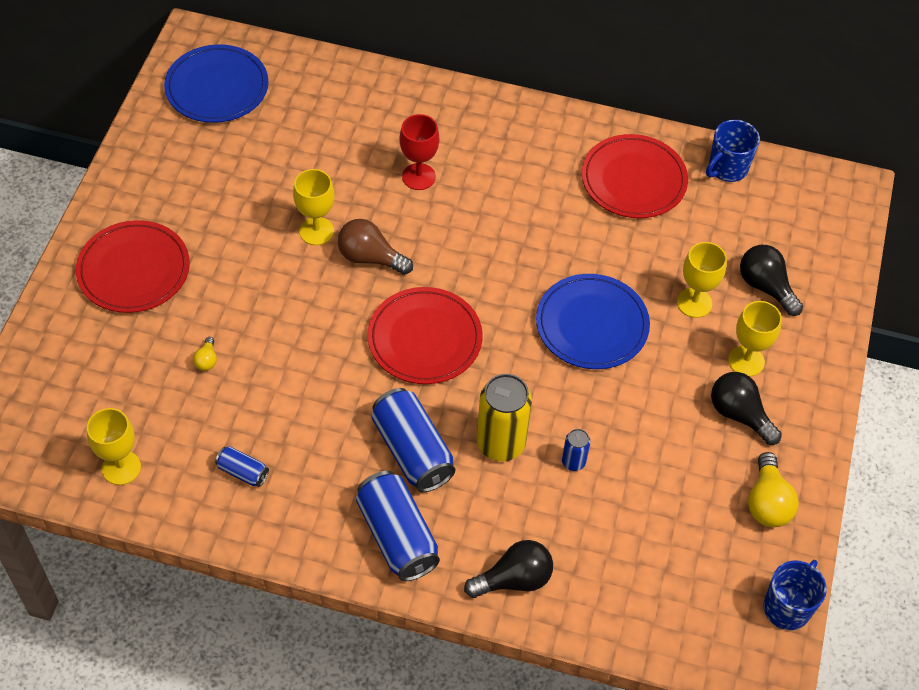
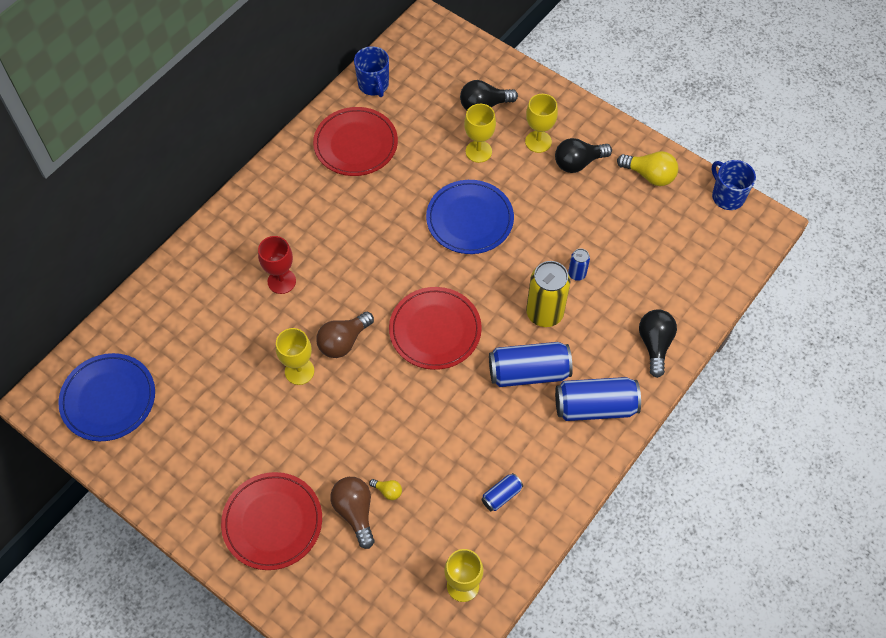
camera: 65 degrees left, 5 degrees up
none -> brown light bulb [330,477,375,549]

